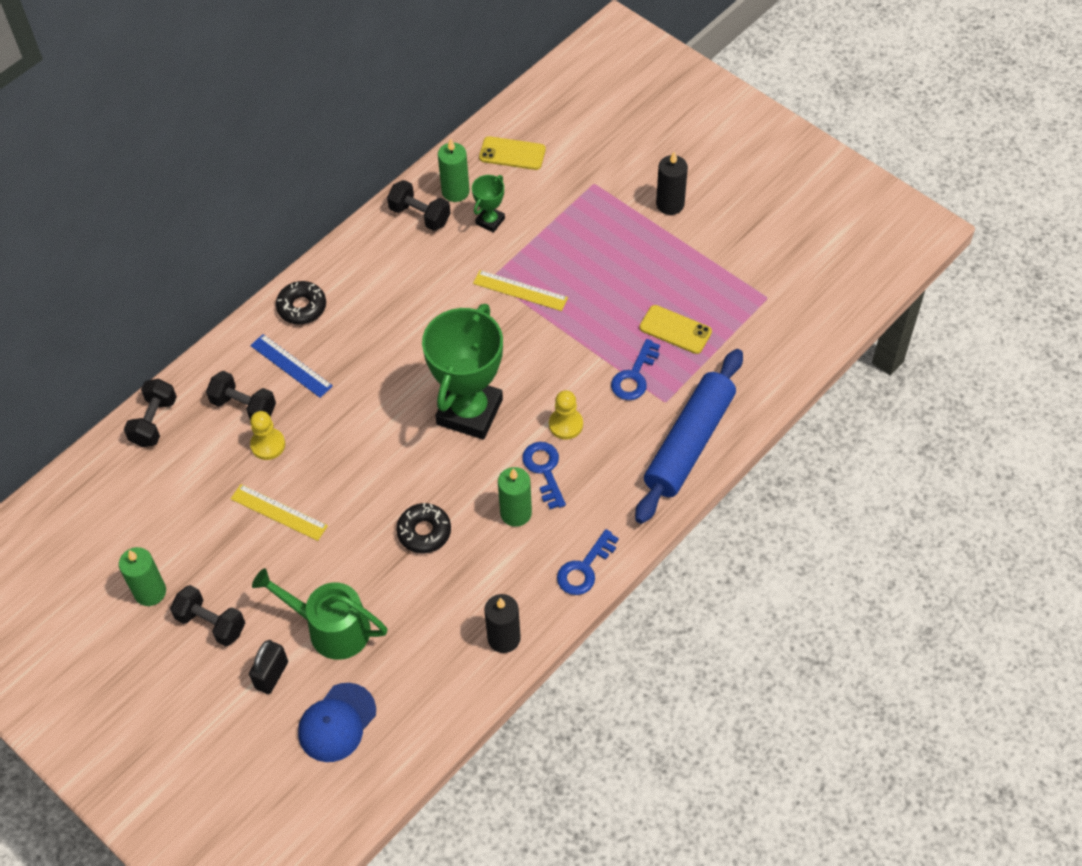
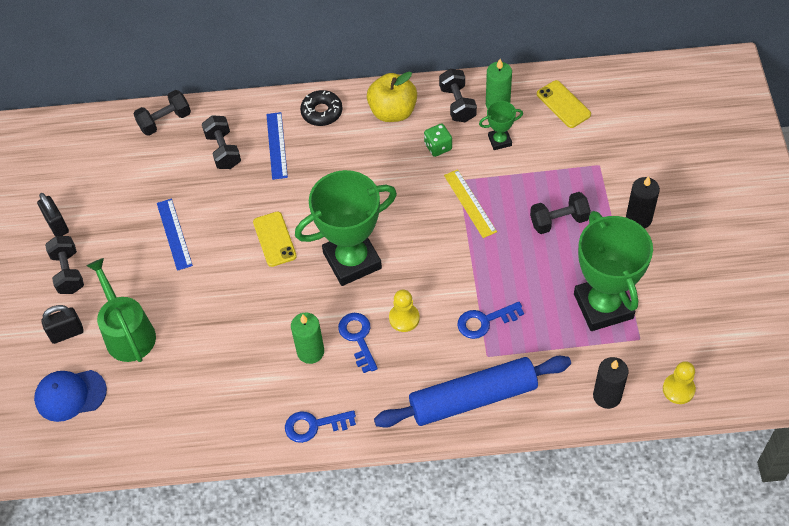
camera: 45 degrees right, 0 degrees up
green candle [119,547,166,606] -> black padlock [37,193,69,236]
yellow ruler [231,484,328,541] -> blue ruler [157,199,193,271]
yellow pawn [250,411,285,460] -> yellow pawn moved to [663,361,696,404]
black donut [396,503,451,553] -> none
black candle [484,594,521,653] -> black candle moved to [593,357,629,409]
blue key [522,442,566,509] -> blue key turned 45 degrees counterclockwise [338,313,378,373]
yellow phone [639,305,712,354] -> yellow phone moved to [253,211,297,267]
none -> yellow apple [367,72,417,122]
none -> green dice [424,123,452,157]
none -> black dumbbell [530,192,591,234]
none -> green trophy [574,211,653,331]

